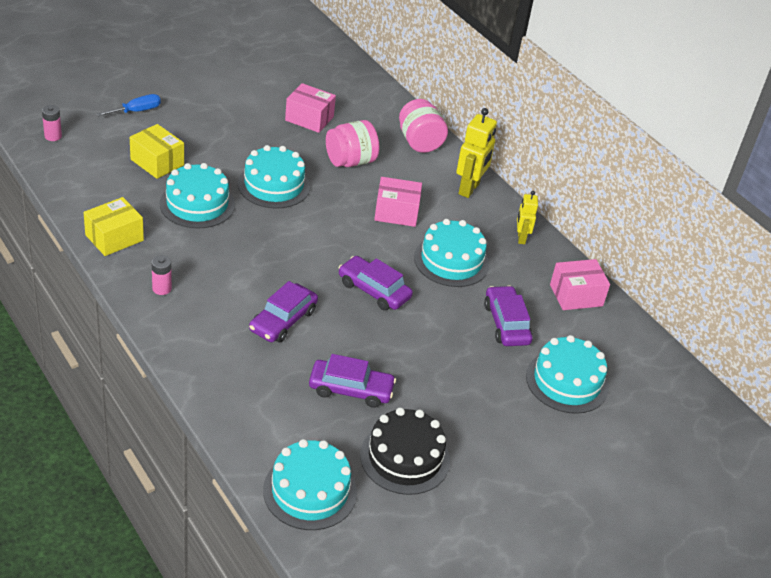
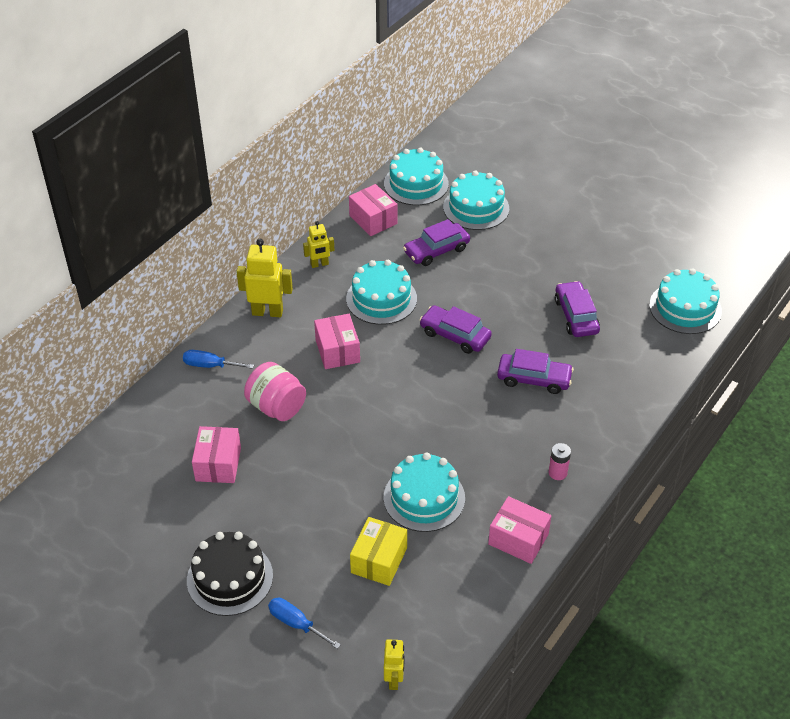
camera: 105 degrees left, 5 degrees up
pink battery [42,105,62,141] -> yellow robot [384,639,405,690]
yellow box [84,197,144,256] -> pink box [488,496,552,564]
turquoise cake [238,145,310,209] -> turquoise cake moved to [384,148,449,205]
purple car [338,256,413,311] -> purple car turned 105 degrees clockwise [419,305,492,354]
black cake [360,408,450,495] -> black cake moved to [187,532,273,616]
pink jar [399,99,448,153] -> blue screwdriver [183,350,254,369]

